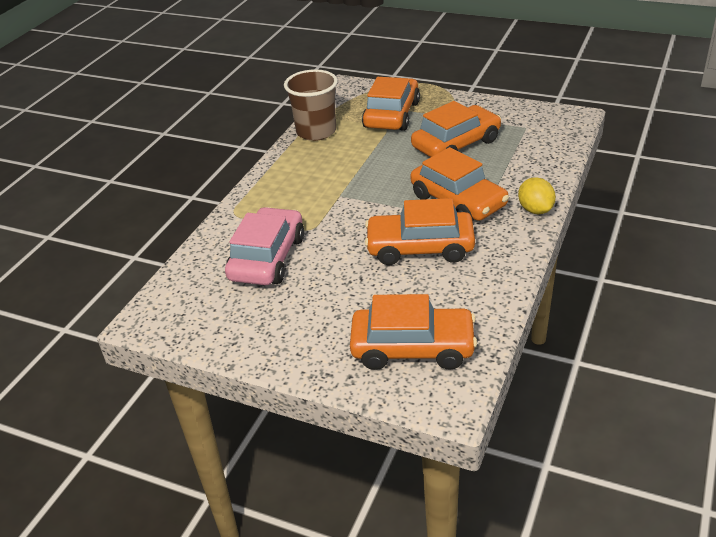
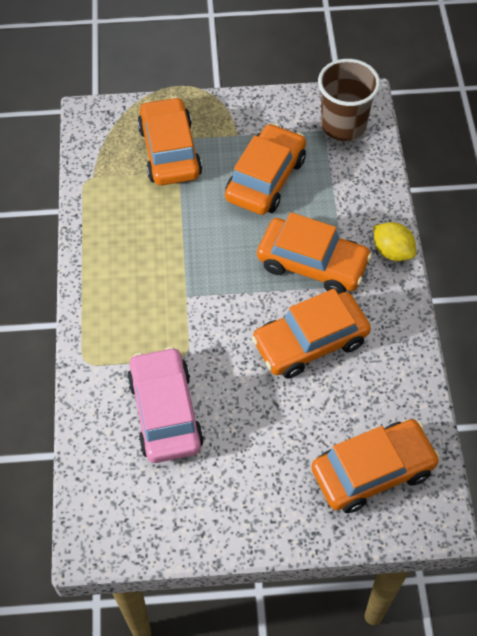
camera: 30 degrees left, 20 degrees up
brown cup [284,69,338,141] -> brown cup moved to [318,59,380,141]

